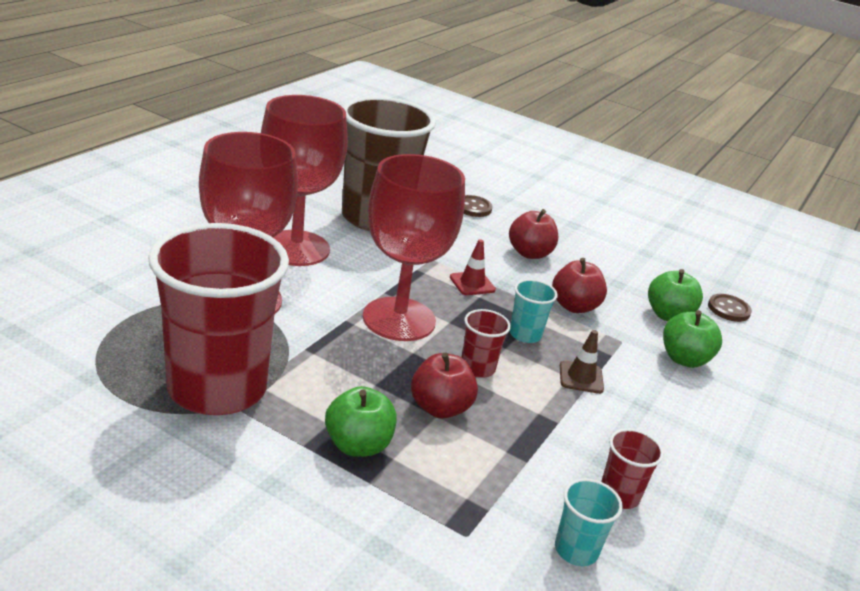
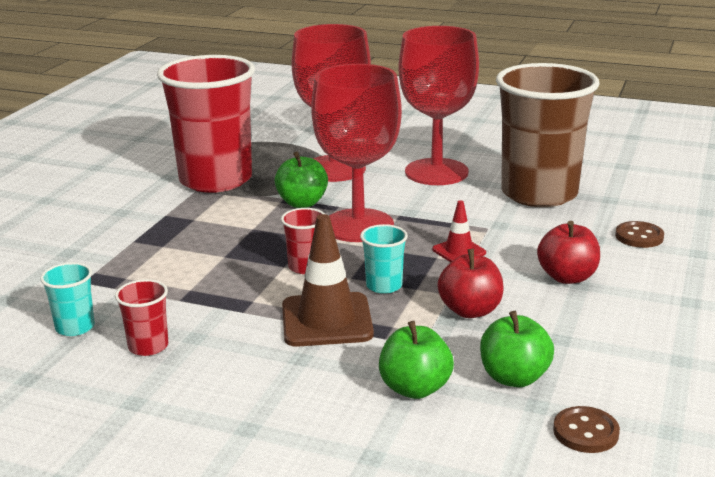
camera: 85 degrees right, 5 degrees down
green apple [325,386,397,457] -> green apple moved to [275,151,328,208]
red apple [411,352,478,419] -> none
brown traffic cone [560,330,604,394] -> brown traffic cone [282,214,374,347], size x1.86

